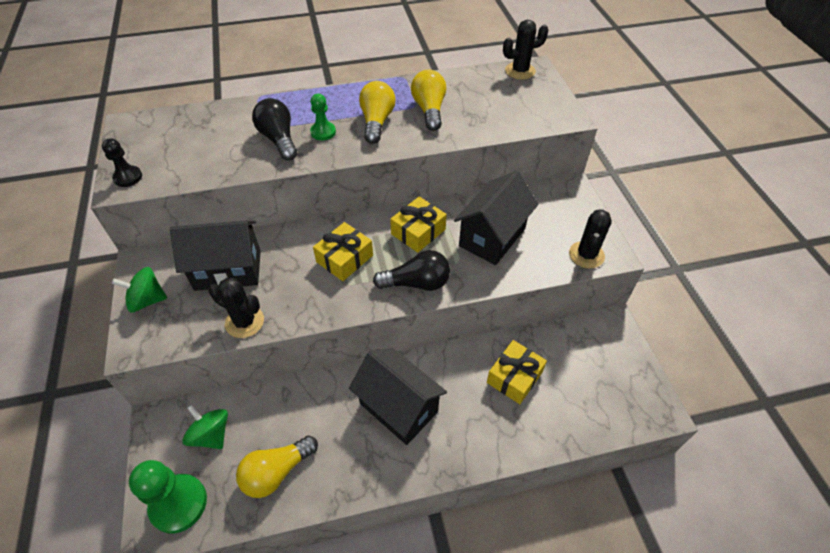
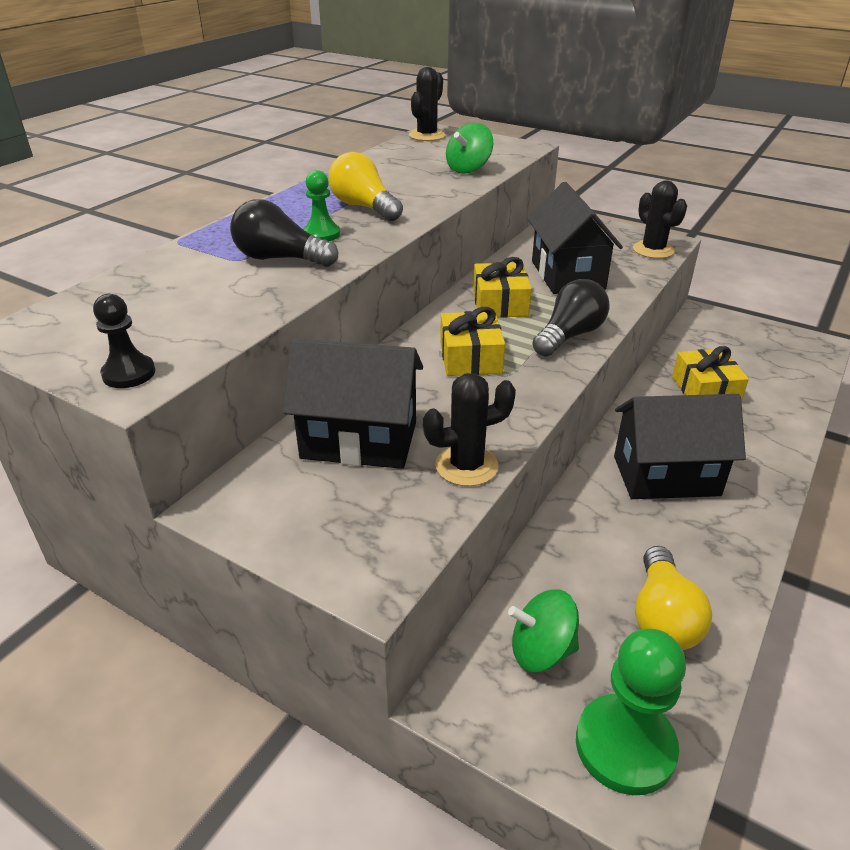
camera: 45 degrees left, 15 degrees down
green spinning top [112,267,167,313] -> green spinning top moved to [446,123,493,174]
black house [170,220,261,291] -> black house turned 60 degrees clockwise [283,338,423,469]
yellow light bulb [411,70,446,131] -> none

